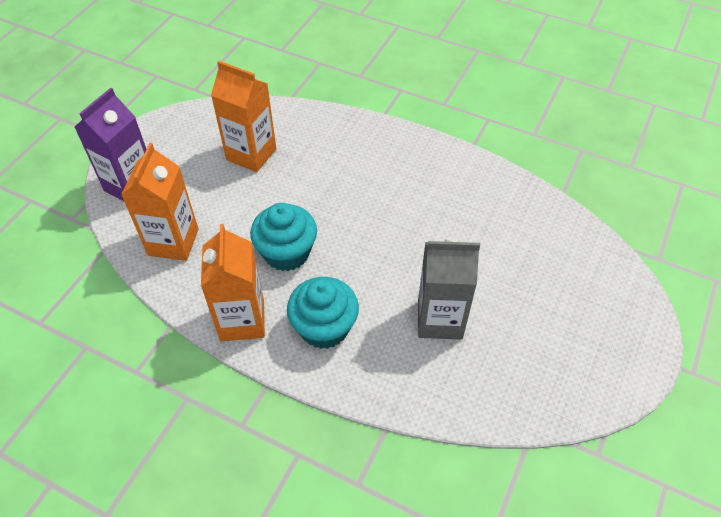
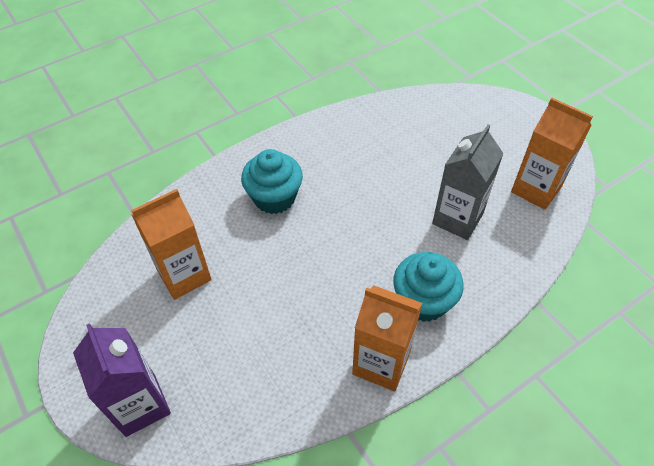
camera: 60 degrees left, 0 degrees up
orange carton [121,143,199,261] -> orange carton moved to [511,98,593,210]
turquoise cupcake [250,203,317,271] -> turquoise cupcake moved to [241,149,303,214]

